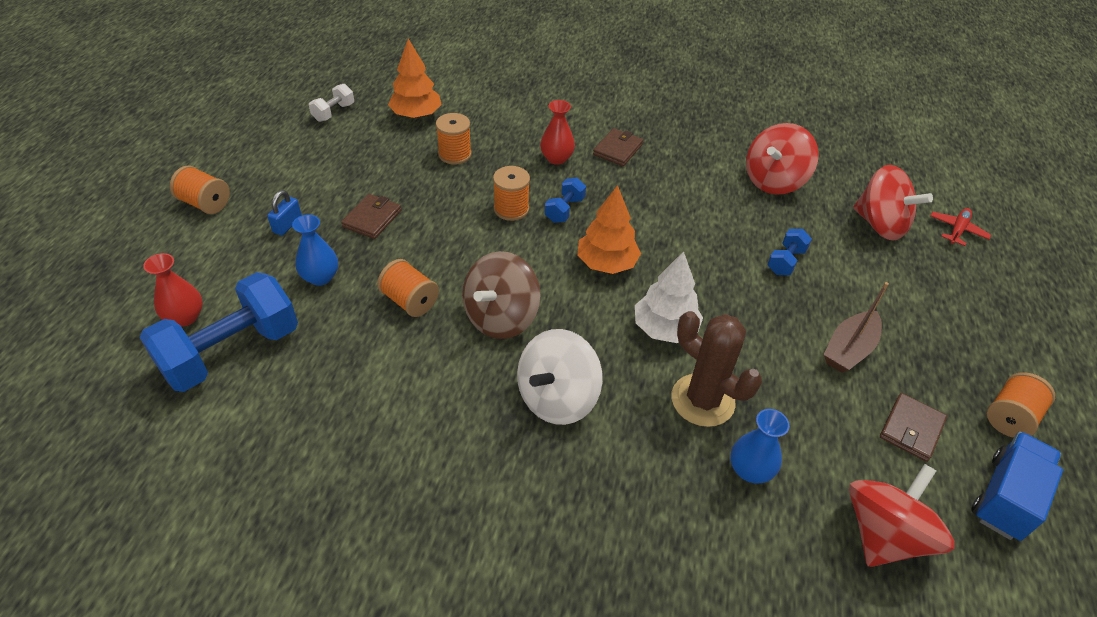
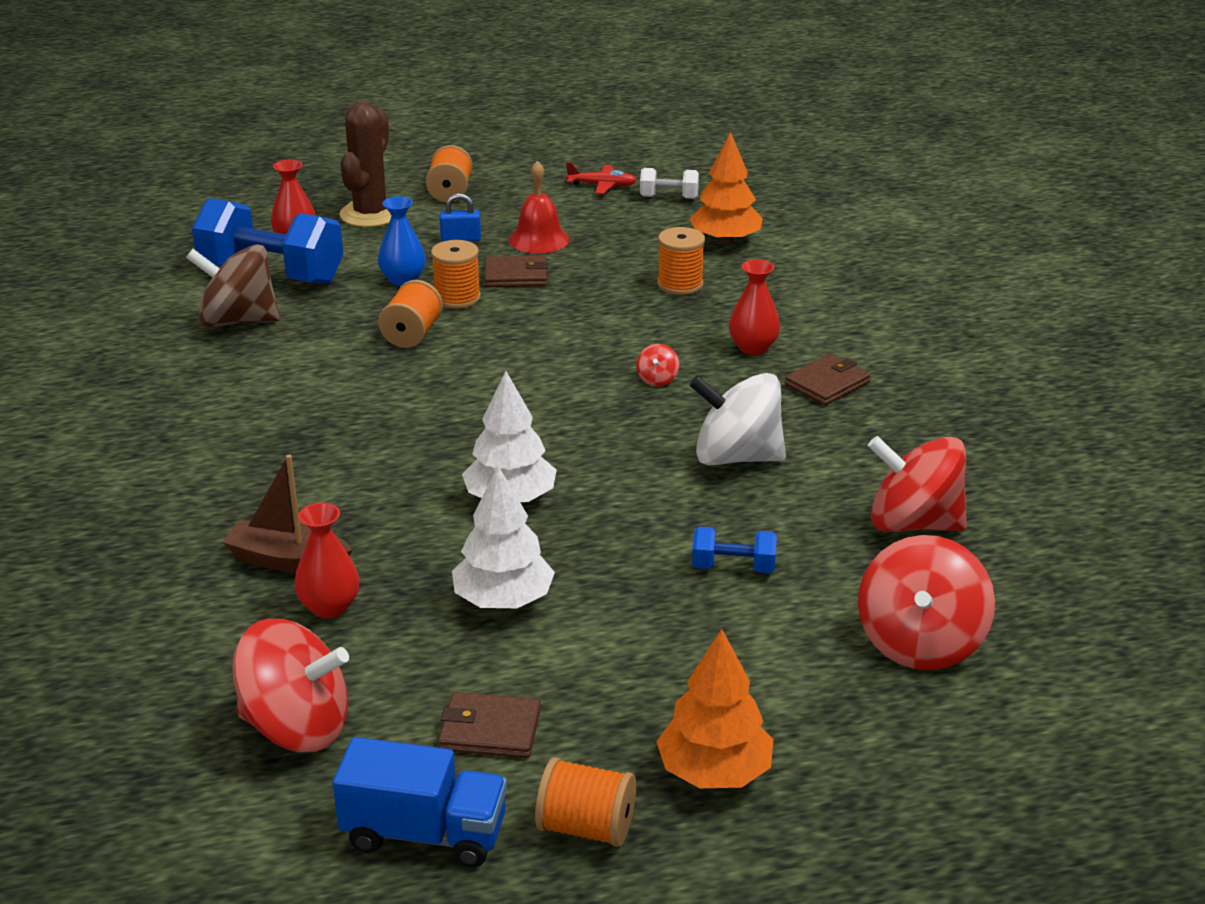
camera: 65 degrees right, 15 degrees down
brown spinning top [462,251,541,339] -> brown spinning top moved to [186,245,280,327]
orange spool [493,166,530,221] -> orange spool moved to [431,240,481,309]
white spinning top [517,329,603,425] -> white spinning top moved to [689,373,786,465]
blue dumbbell [545,177,586,223] -> red spinning top [636,344,679,386]
orange tree [577,185,641,274] -> orange tree moved to [656,629,774,788]
brown wallet [593,128,643,166] -> brown wallet turned 45 degrees counterclockwise [785,354,871,405]
brown cactus [671,311,762,427] -> brown cactus moved to [340,102,391,227]
blue vase [730,409,790,483] -> red vase [294,502,360,618]
brown boat [824,282,889,373] -> brown boat moved to [222,455,352,573]
red plane [931,208,991,246] -> red plane moved to [566,162,637,194]
none -> white tree [452,466,555,608]
none -> red bell [509,161,569,254]

